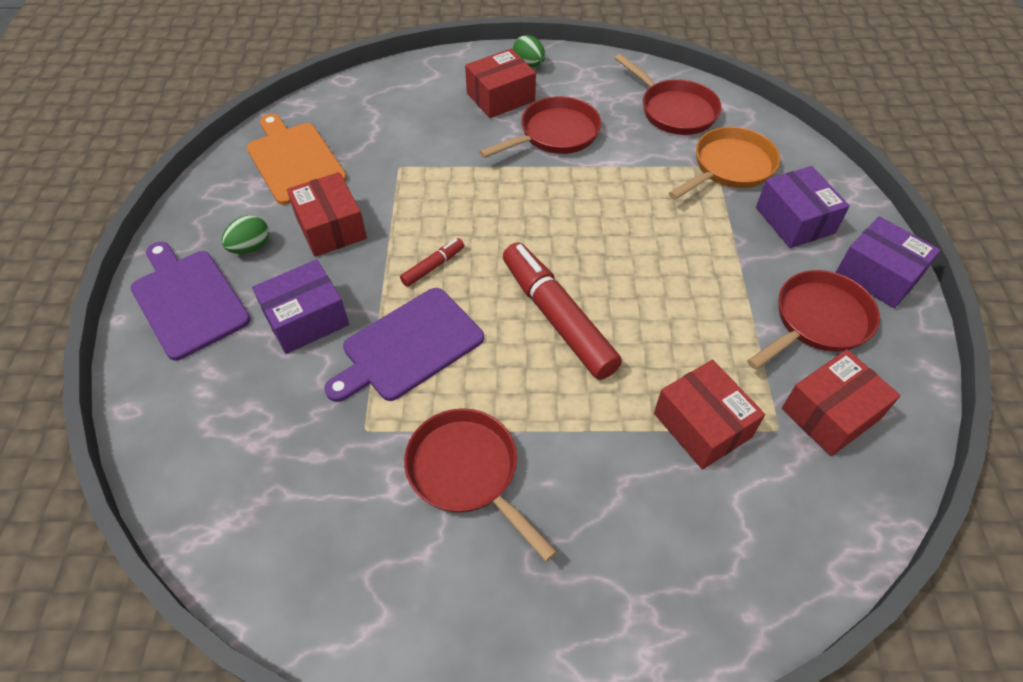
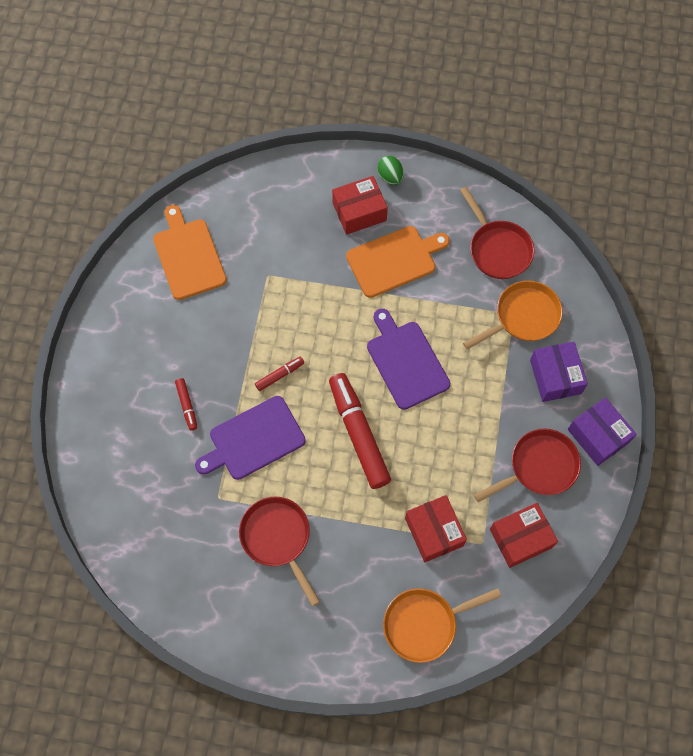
camera: 10 degrees right, 15 degrees up
purple cutting board [130,242,251,361] -> purple cutting board moved to [367,309,450,410]
green egg [222,215,269,254] -> none
purple box [252,259,349,354] -> red marker [175,378,197,431]
red box [287,172,367,257] -> none
red pan [479,96,601,158] -> orange cutting board [346,226,450,298]
none -> orange pan [383,588,502,663]

